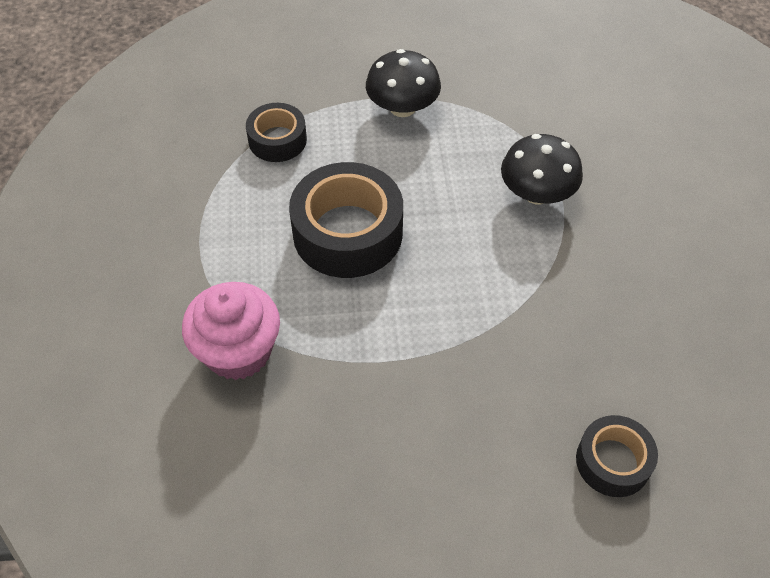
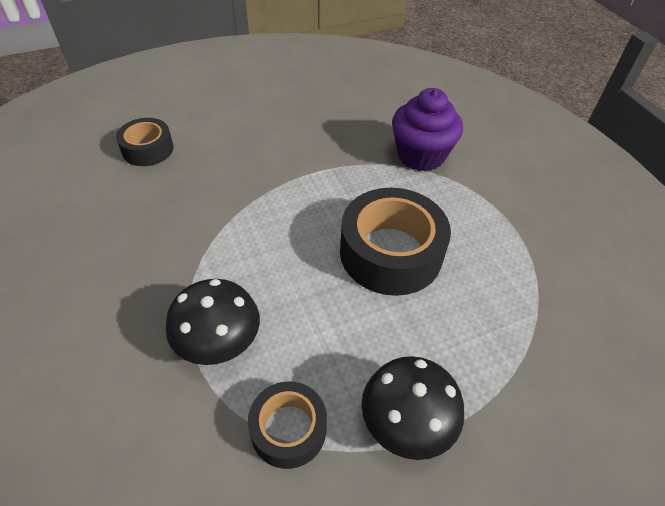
camera: 160 degrees right, 5 degrees down
pink cupcake [182,282,280,380] -> purple cupcake [392,88,463,171]
black tape [246,103,307,162] -> black tape moved to [248,381,327,469]

